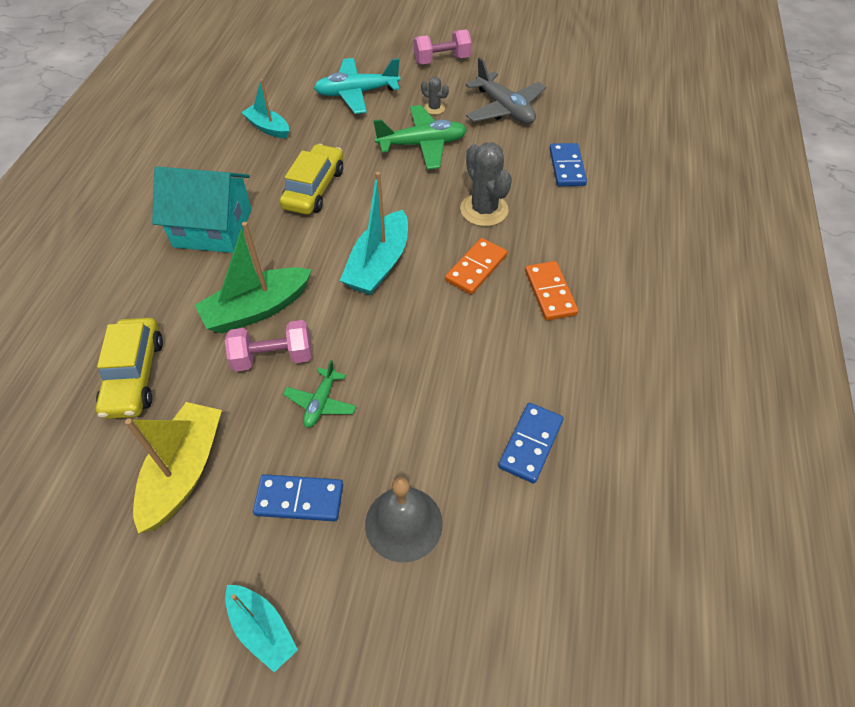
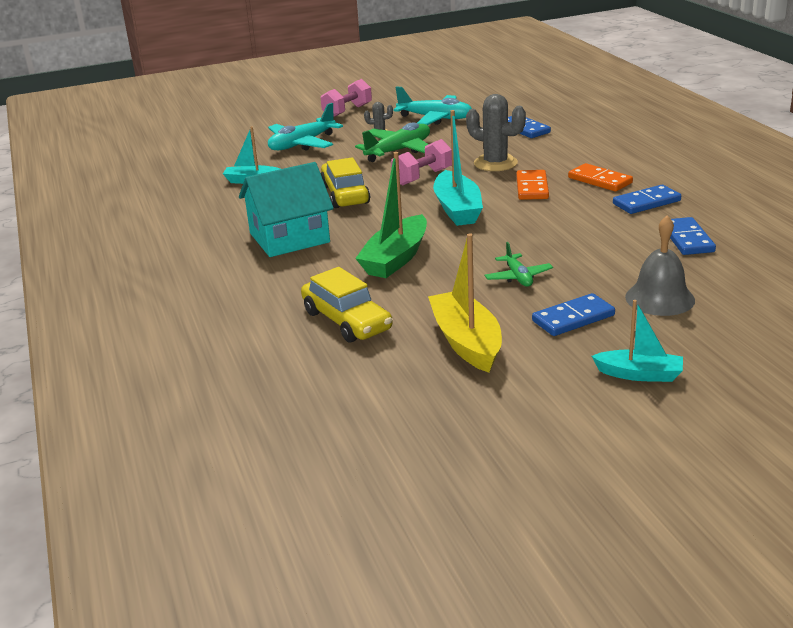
camera: 30 degrees left, 25 degrees down
pink dumbbell [225,320,312,372] -> pink dumbbell moved to [391,139,452,185]
grey plane [466,58,546,124] -> turquoise plane [394,86,472,125]
none -> blue domino [613,185,681,214]

